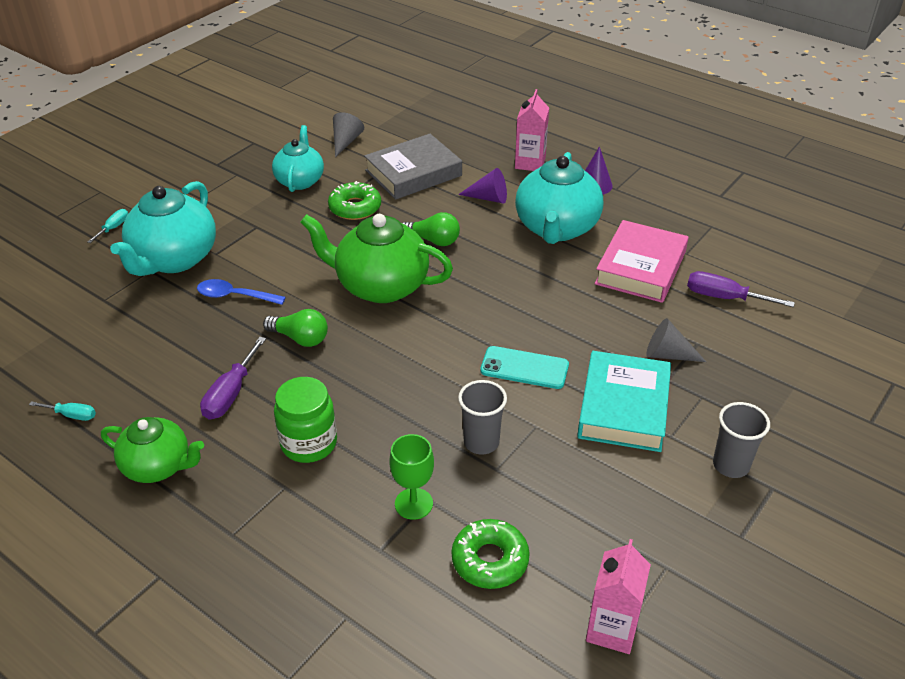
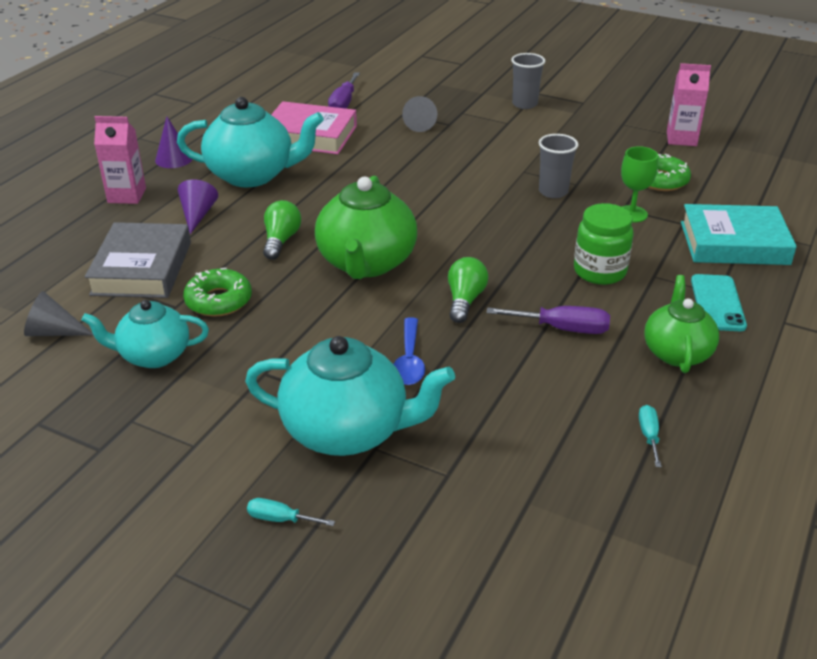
camera: 100 degrees left, 5 degrees down
grey book [364,134,462,200] -> grey book turned 45 degrees clockwise [85,222,191,298]
turquoise phone [480,346,569,389] -> turquoise phone moved to [691,274,747,331]
turquoise book [577,351,671,452] -> turquoise book moved to [681,204,797,265]

